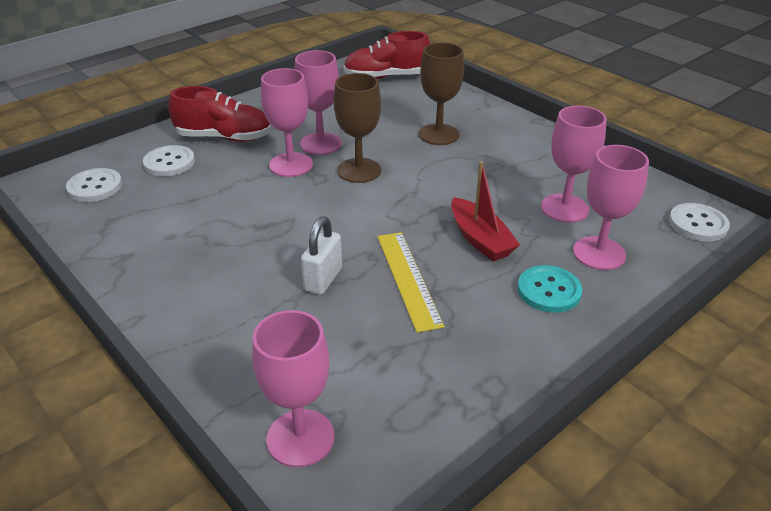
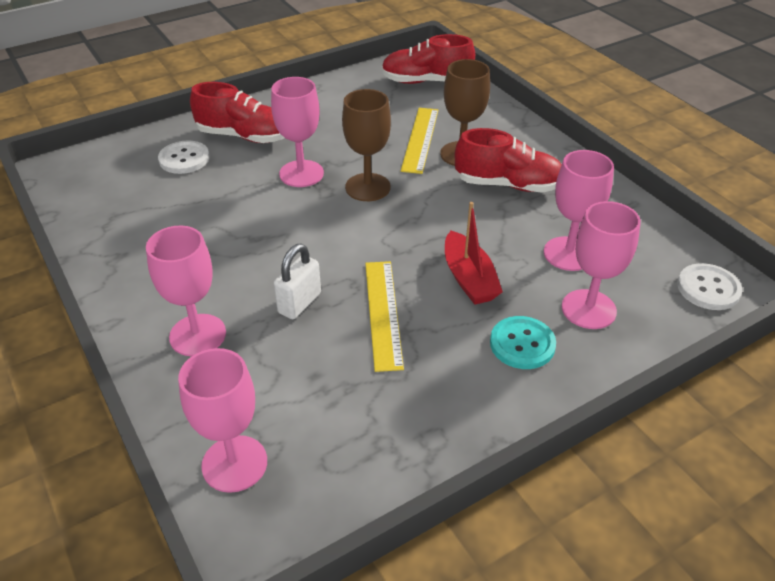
camera: 10 degrees right, 5 degrees up
white button [66,168,122,202] -> none
pink goblet [295,50,342,155] -> pink goblet moved to [146,226,226,356]
none -> yellow ruler [401,108,439,174]
none -> red shoe [455,128,562,193]

